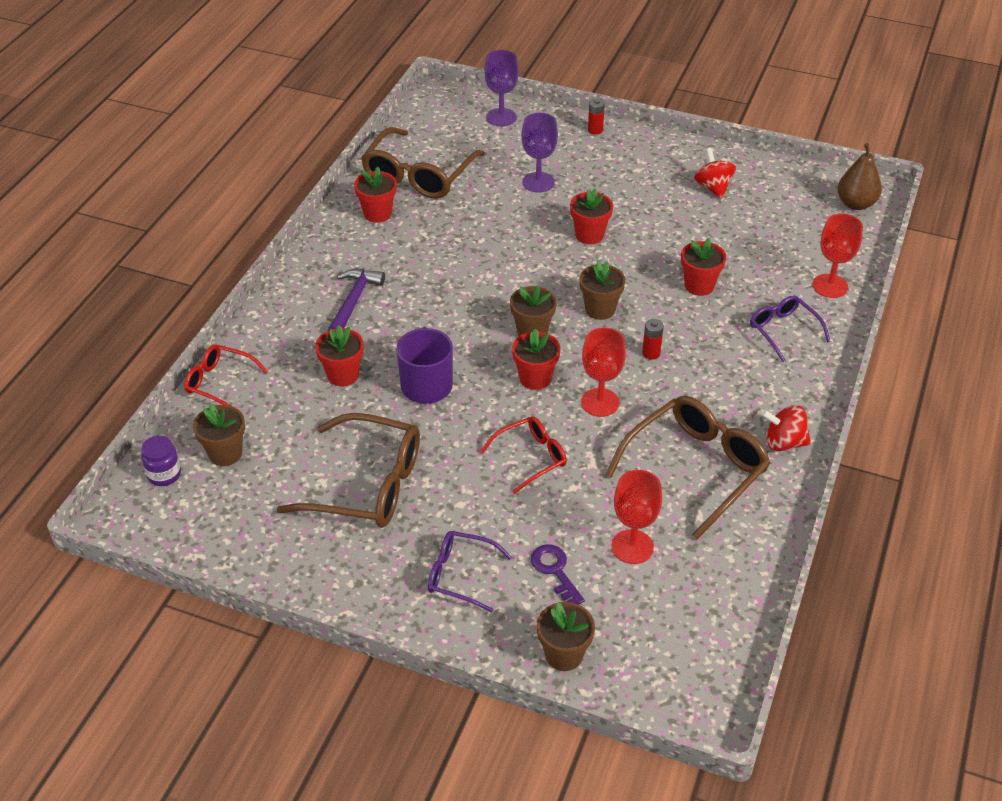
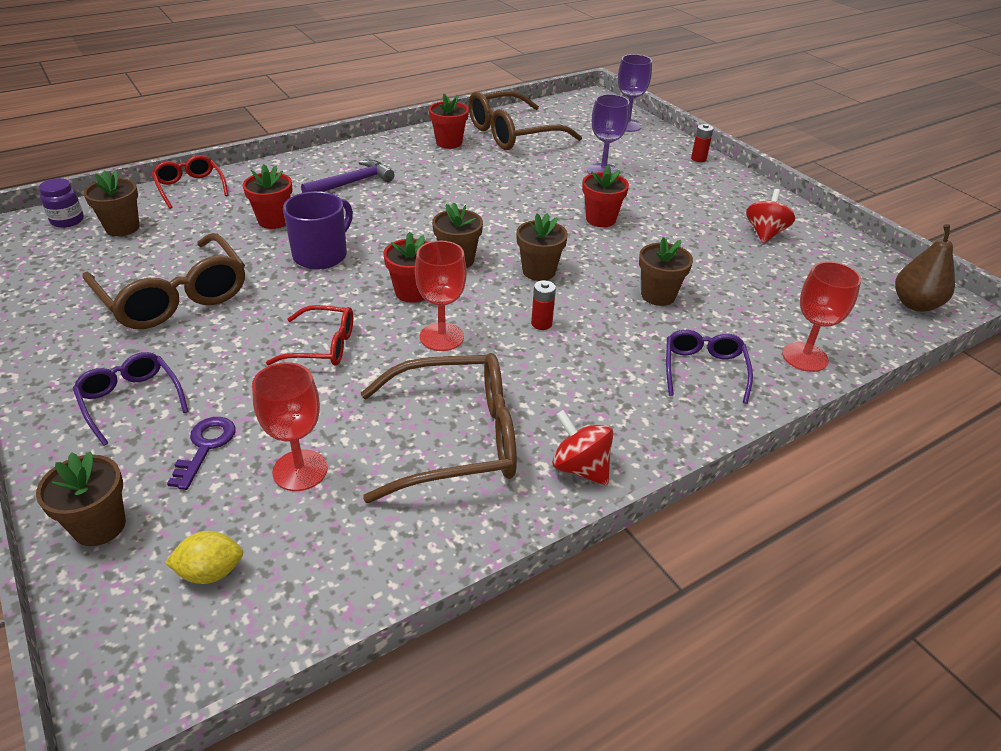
camera: 35 degrees right, 5 degrees down
red flower pot [681,238,726,296] -> brown flower pot [639,237,693,306]
none -> yellow lemon [165,531,243,584]

